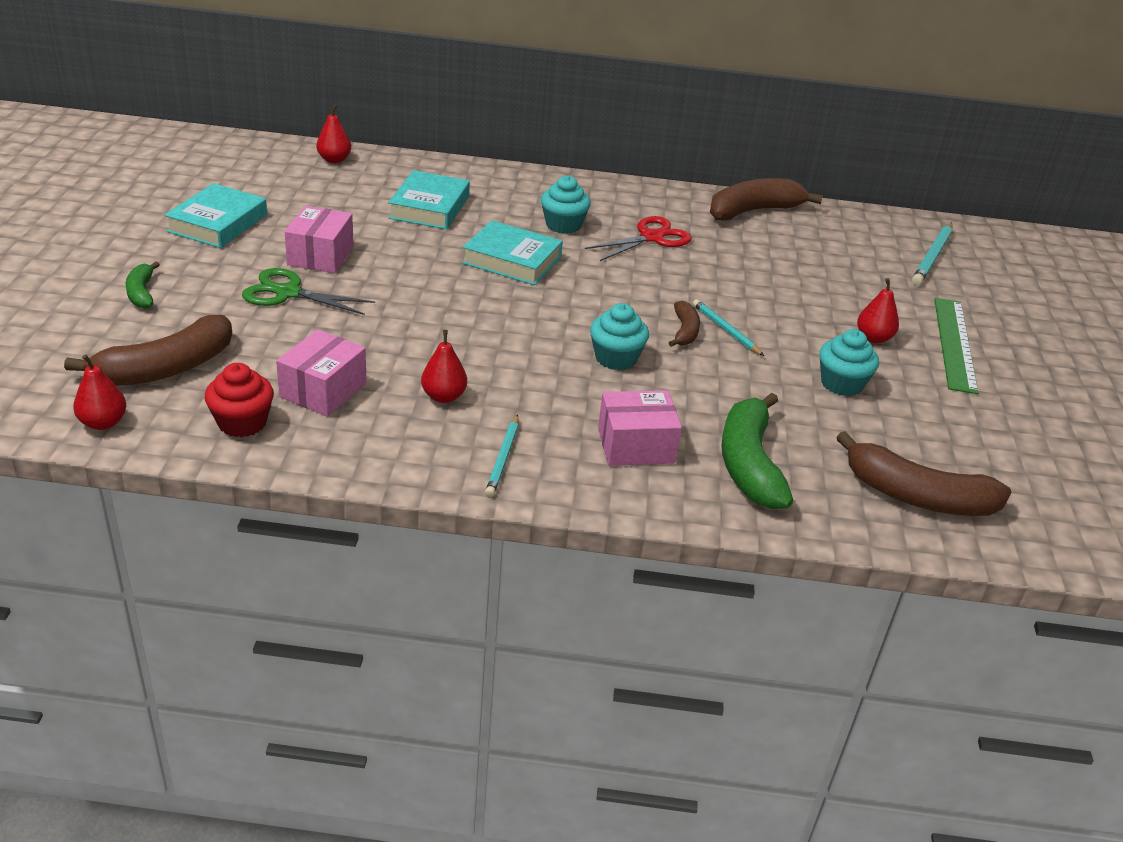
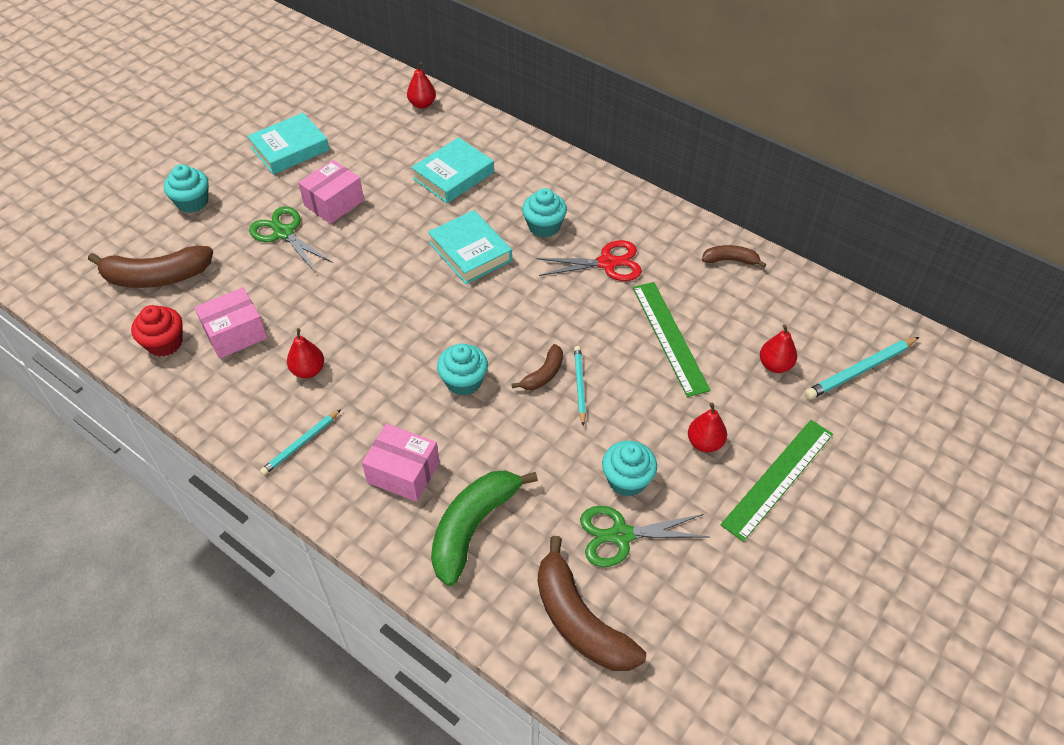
camera: 35 degrees right, 15 degrees up
red pear [73,355,126,430] -> red pear moved to [760,325,797,373]
green banana [125,261,160,309] -> turquoise cupcake [164,164,209,213]
brown banana [710,178,823,220] -> brown banana [702,245,766,268], size x0.52
none -> green scissors [580,506,709,567]
none -> green ruler [632,282,711,397]

